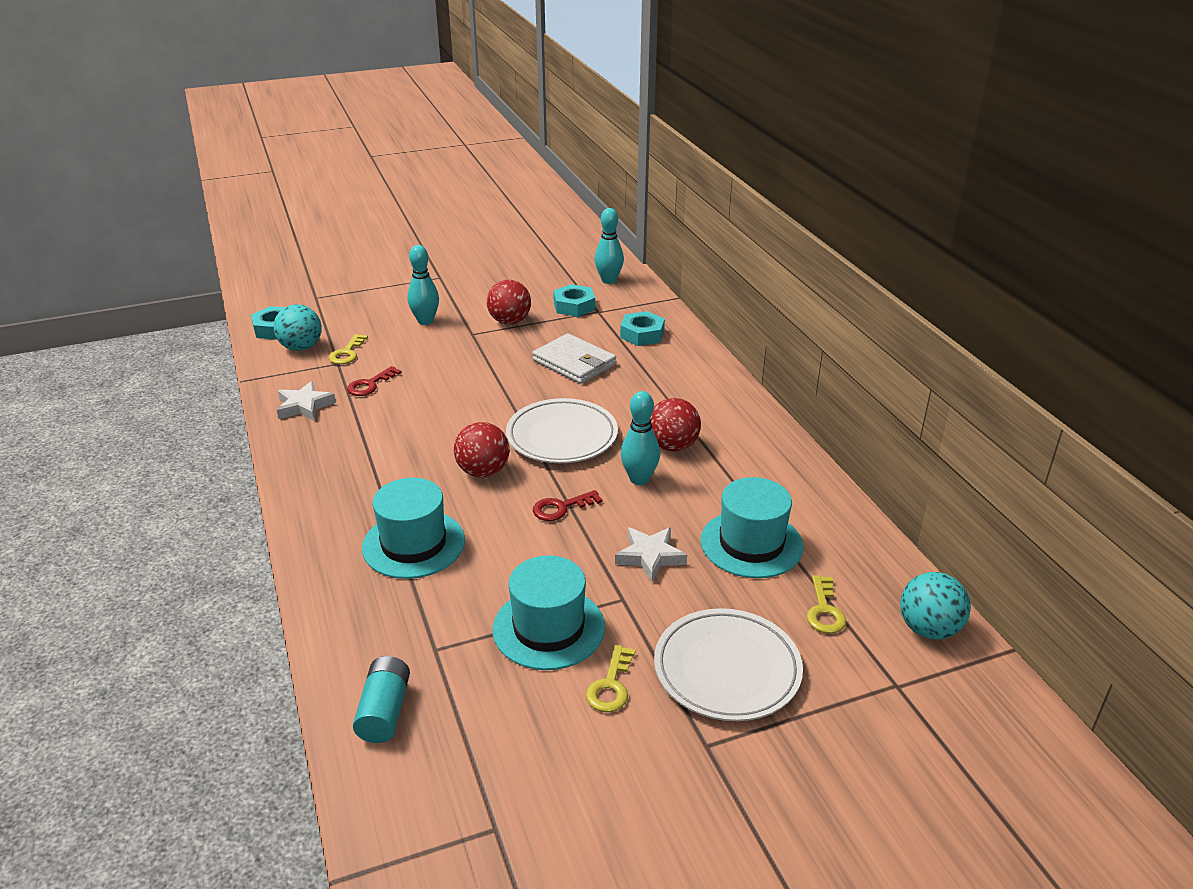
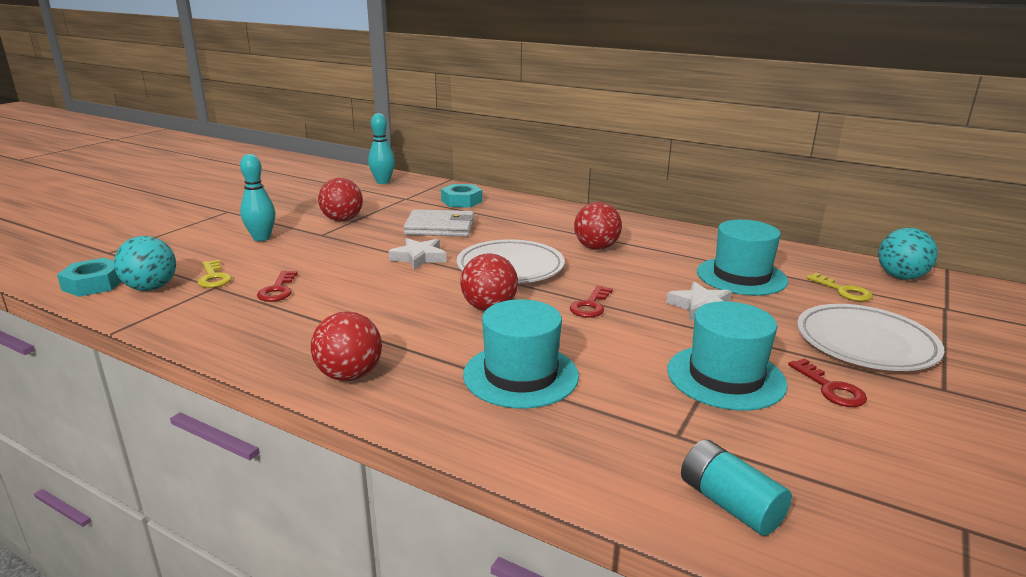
camera: 40 degrees left, 10 degrees down
white star [277,381,336,421] -> white star moved to [388,238,447,270]
turquoise nut [553,284,595,317] -> none
yellow key [586,645,635,712] -> red key [788,358,867,407]
turquoise bowling pin [621,391,660,485] -> none
none -> red ball [311,312,382,381]

